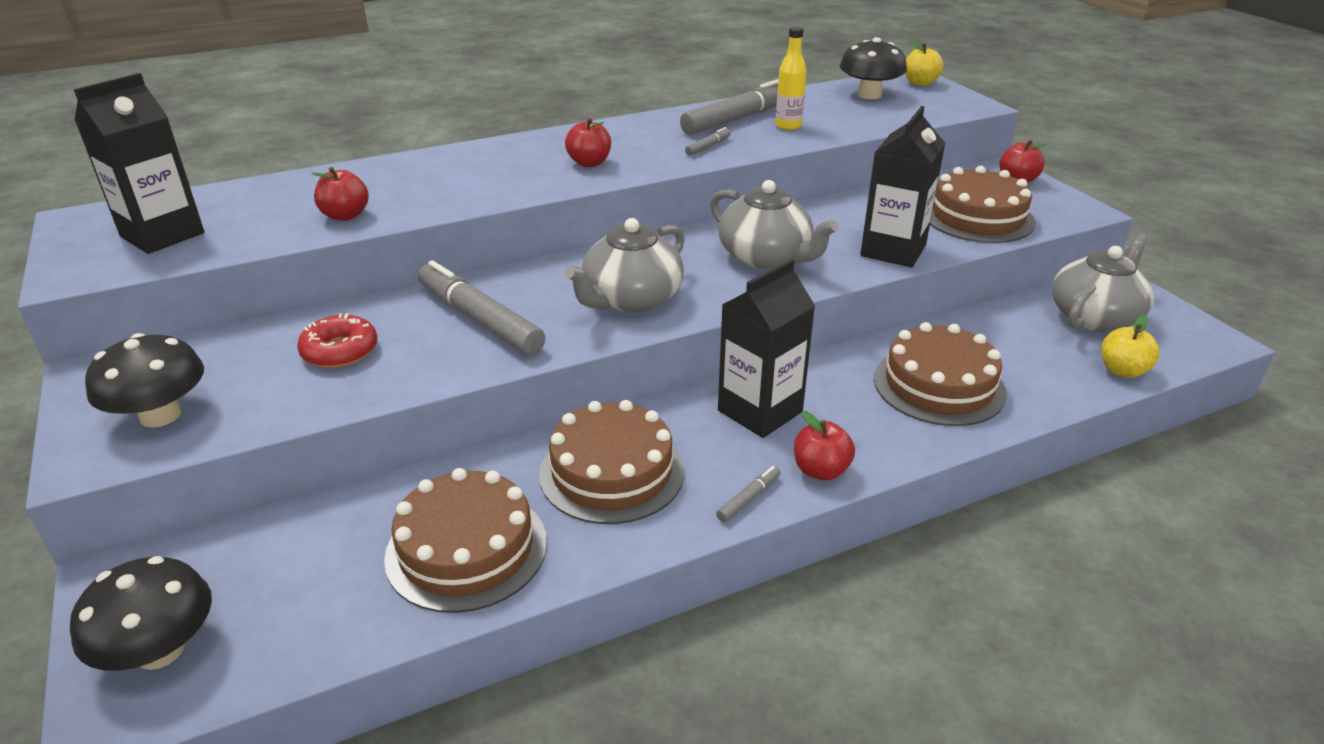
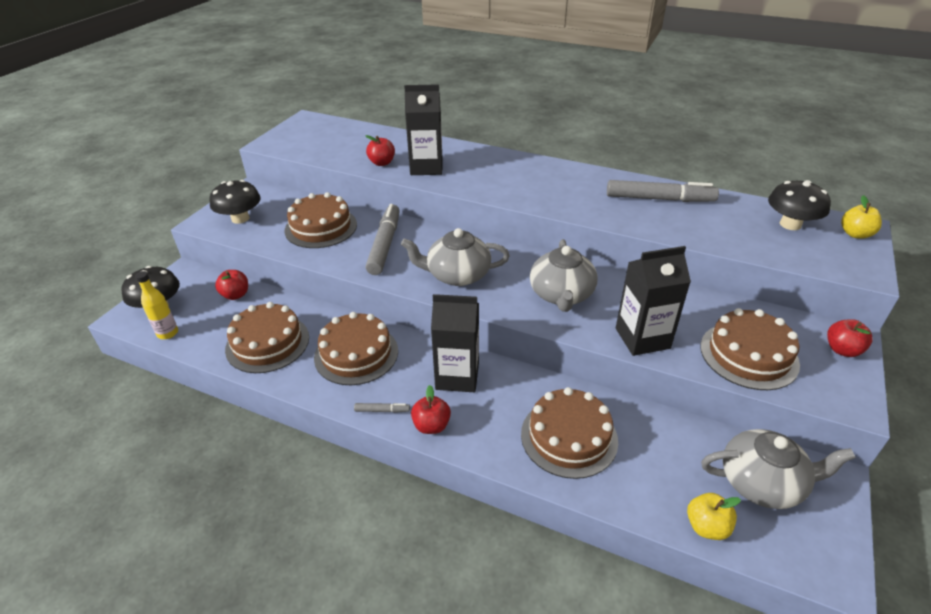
camera: 50 degrees right, 5 degrees up
black carton [74,73,204,254] -> black carton moved to [404,84,443,175]
red donut [297,313,377,368] -> brown cake [284,192,357,248]
red apple [565,118,611,167] -> red apple moved to [215,270,248,300]
grey marker [685,127,731,156] -> none
yellow bottle [775,26,807,130] -> yellow bottle moved to [135,271,178,339]

